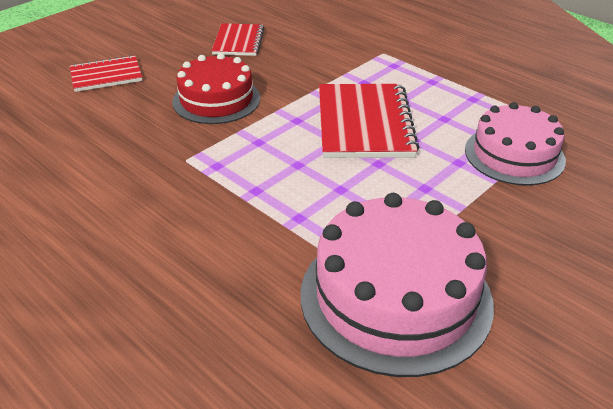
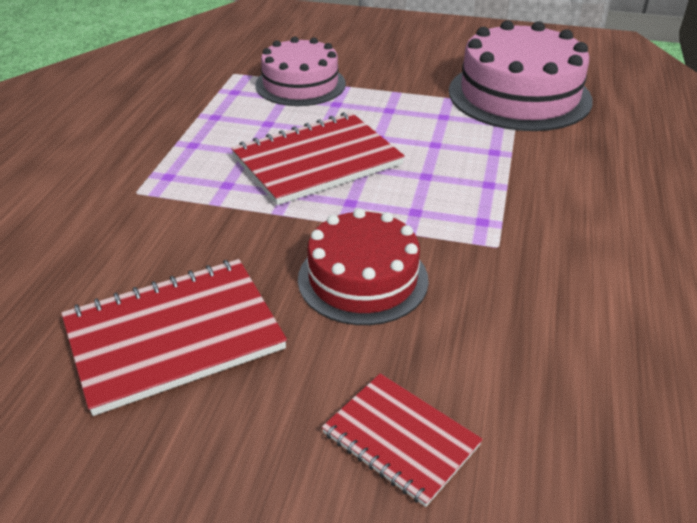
camera: 120 degrees left, 0 degrees up
red notebook [212,23,264,56] -> red notebook [61,259,287,416], size x1.67

